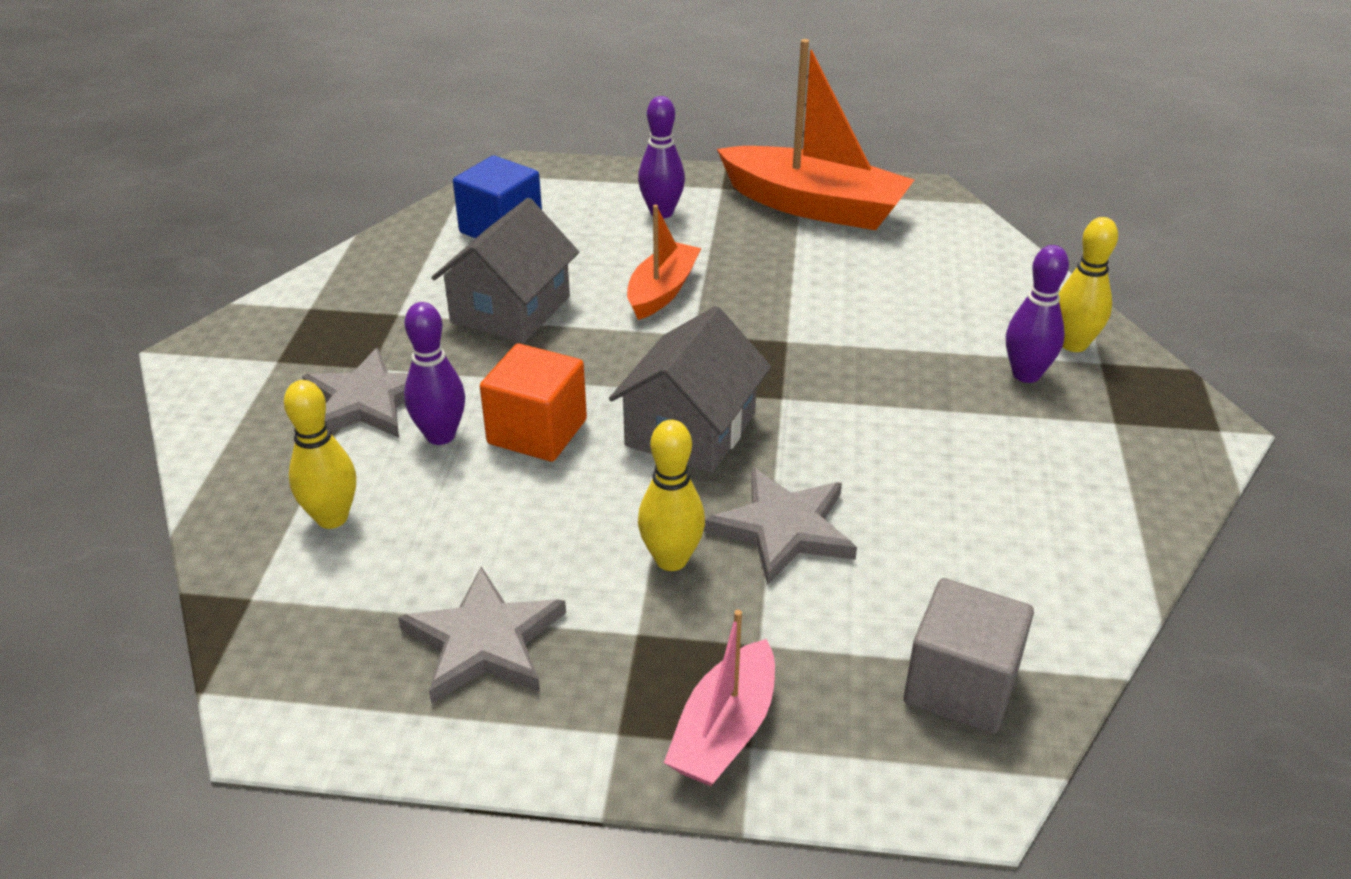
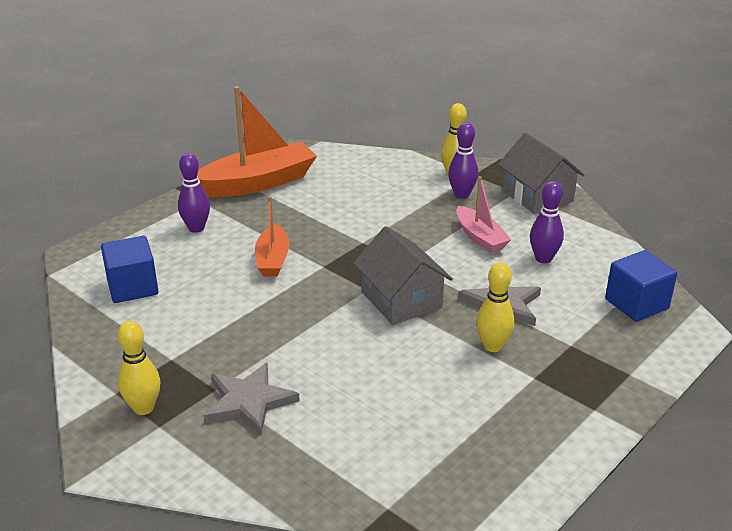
camera: 55 degrees left, 5 degrees down
yellow bowling pin [284,380,356,529] -> yellow bowling pin moved to [118,321,160,415]
grey star [398,566,566,703] -> none
purple bowling pin [404,302,465,445] -> purple bowling pin moved to [530,181,564,263]
grey house [431,198,579,343] -> grey house moved to [498,133,585,214]
orange cube [480,343,587,462] -> none
orange boat [627,205,701,320] -> orange boat turned 150 degrees counterclockwise [255,196,289,276]
pink boat [664,610,775,786] -> pink boat moved to [456,176,511,253]
grey cube [904,578,1034,734] -> blue cube [605,250,677,322]

